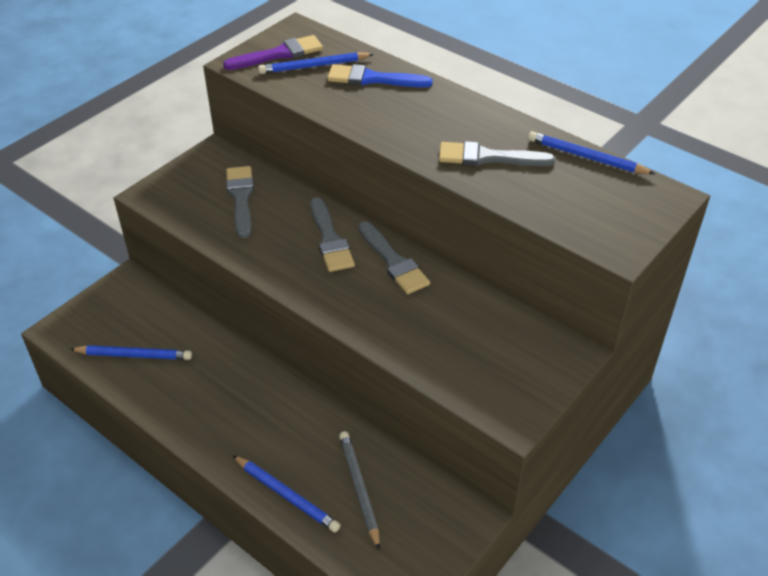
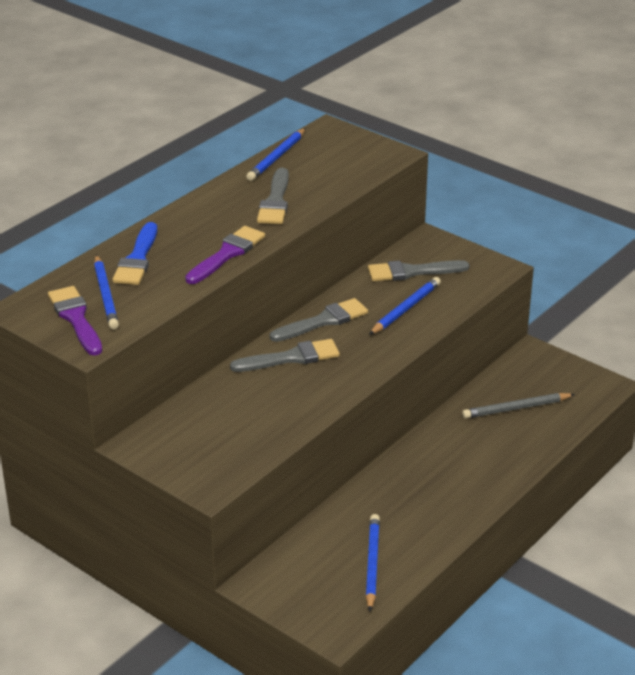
camera: 90 degrees left, 10 degrees down
grey brush [226,166,254,238] -> grey brush moved to [368,260,469,281]
blue pencil [232,455,340,532] -> blue pencil moved to [369,277,441,335]
none -> purple brush [185,226,265,284]

